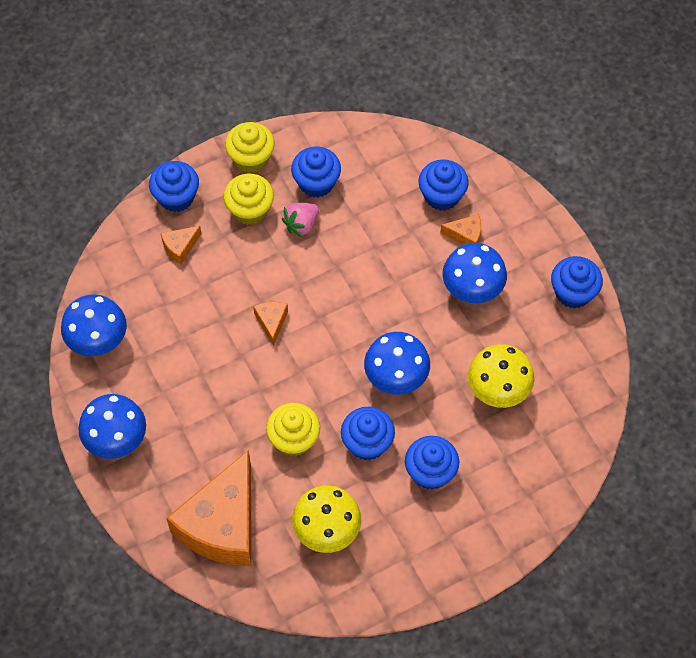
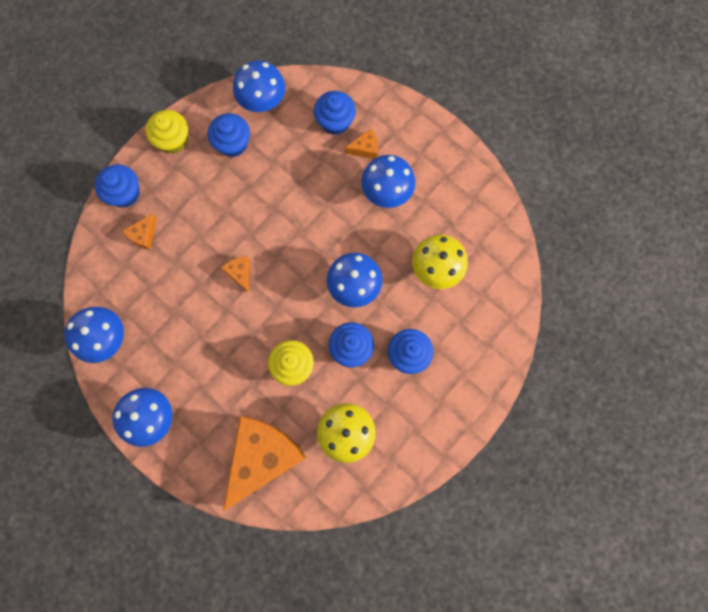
camera: 20 degrees left, 15 degrees up
orange cheese [166,450,251,566] -> orange cheese turned 150 degrees counterclockwise [223,416,307,511]
yellow cupcake [224,174,274,225] -> none
pink strawberry [281,203,319,237] -> none
blue cupcake [551,256,603,309] -> none
none -> blue mushroom [233,60,285,112]

